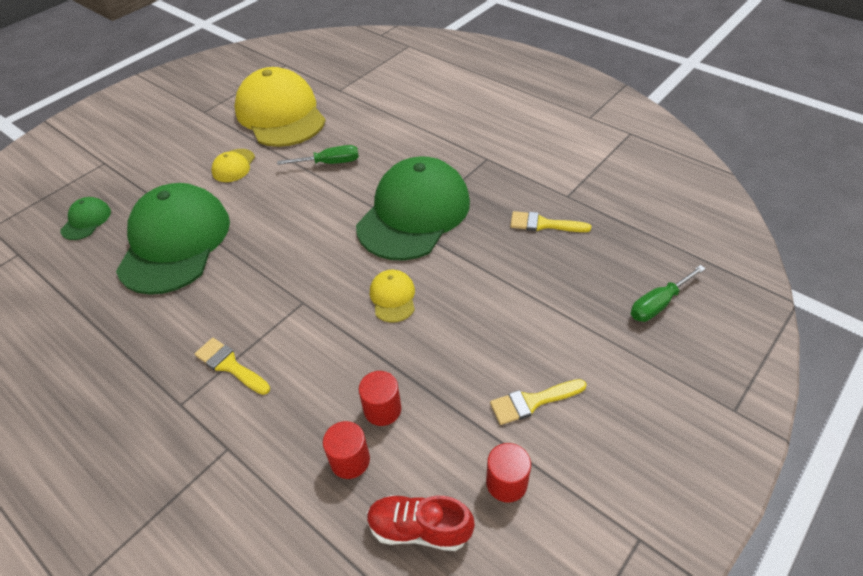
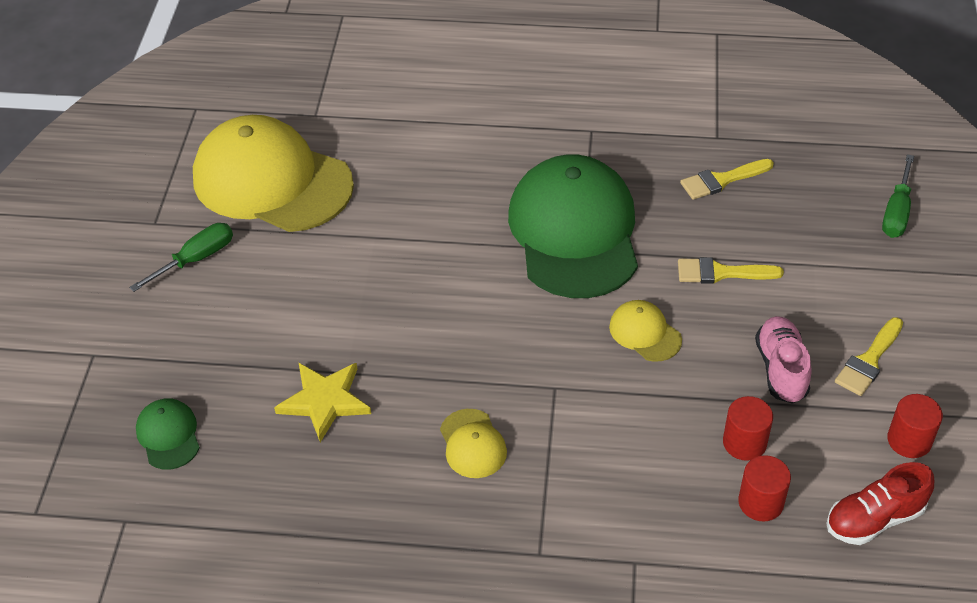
camera: 35 degrees left, 0 degrees up
green cap [116,183,230,295] -> yellow star [274,363,371,442]
yellow brush [195,338,270,395] -> yellow brush moved to [678,257,784,284]
yellow cap [211,149,255,182] -> yellow cap moved to [440,409,507,478]
green screwdriver [277,145,359,165] -> green screwdriver moved to [129,223,233,292]
none -> pink shoe [755,316,812,404]

